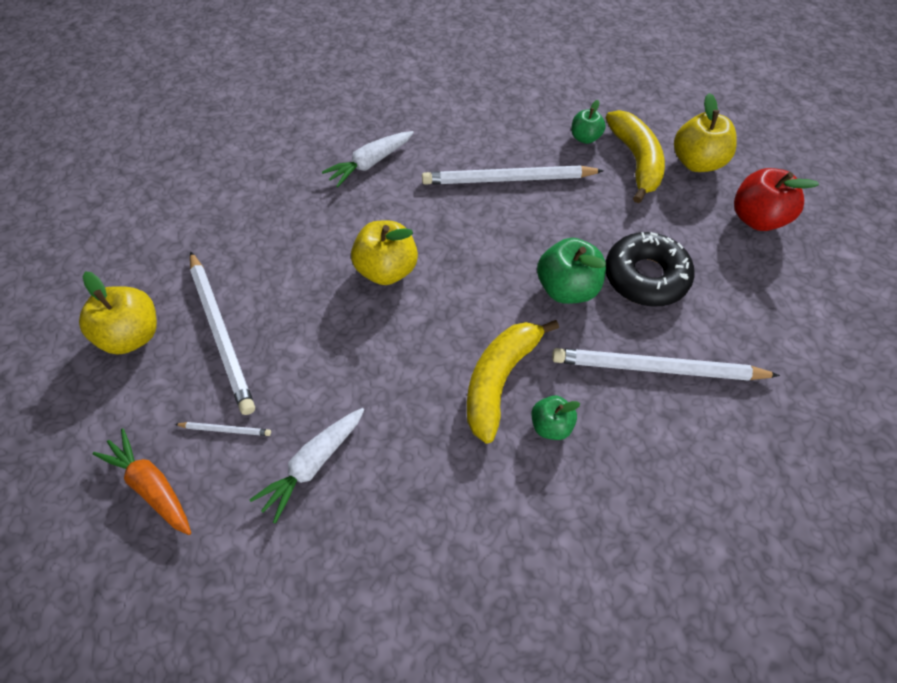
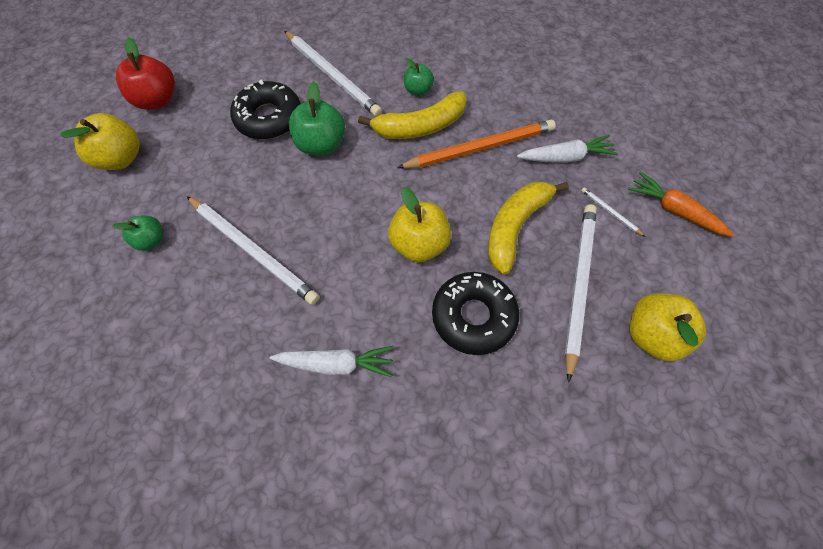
camera: 140 degrees left, 5 degrees up
orange carrot [92,428,191,535] -> orange carrot turned 135 degrees clockwise [628,172,734,237]
yellow banana [606,110,665,203] -> yellow banana moved to [488,181,569,275]
none -> orange pencil [397,120,556,169]
none -> black donut [432,272,519,355]

